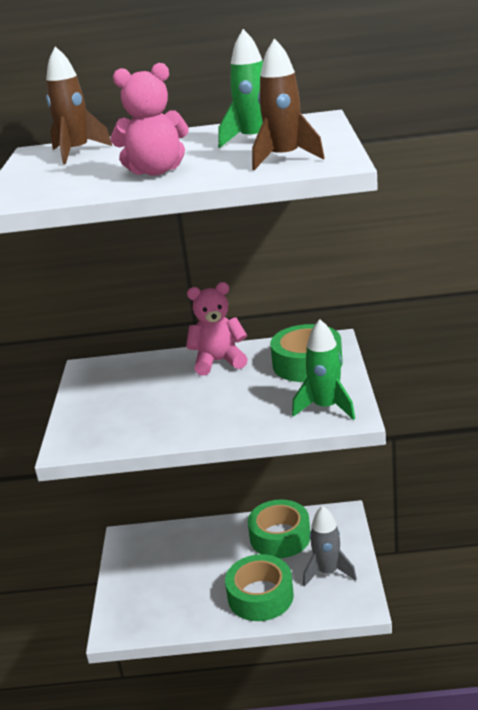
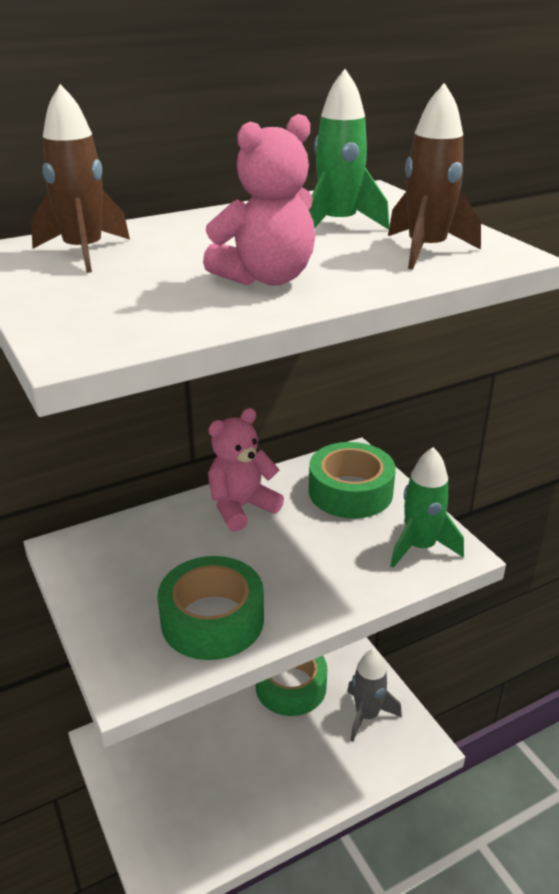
camera: 30 degrees left, 5 degrees up
green tape [225,554,294,621] -> green tape moved to [158,556,264,660]

